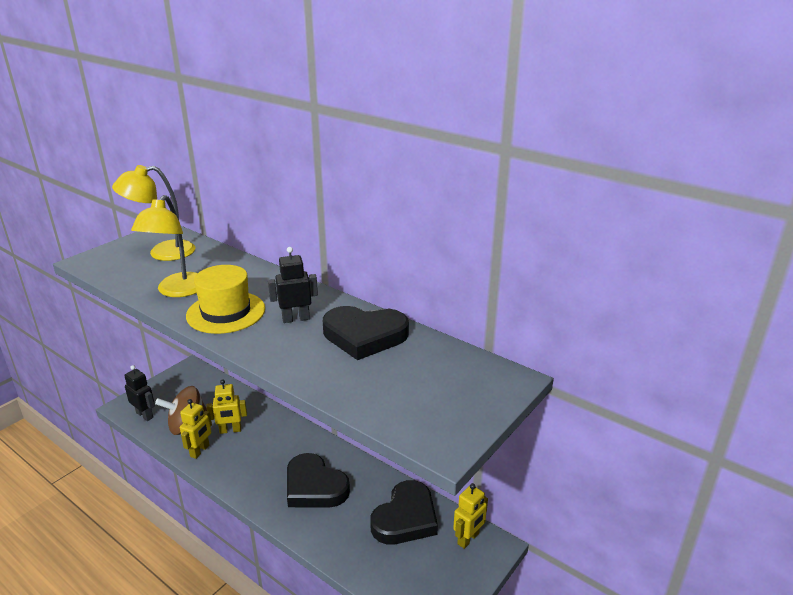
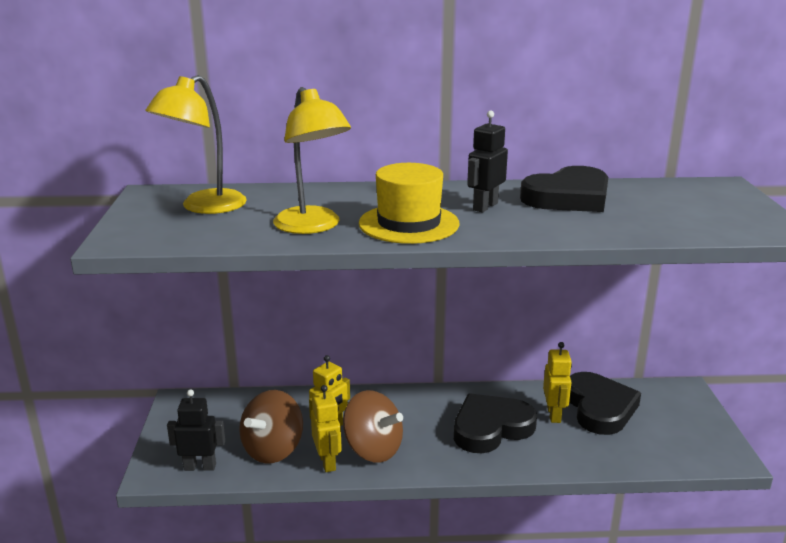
camera: 40 degrees left, 5 degrees down
black heart [287,453,350,507] -> black heart turned 150 degrees clockwise [454,393,537,453]
yellow robot [453,483,488,549] -> yellow robot moved to [543,342,572,423]
none -> brown spinning top [343,390,403,463]

